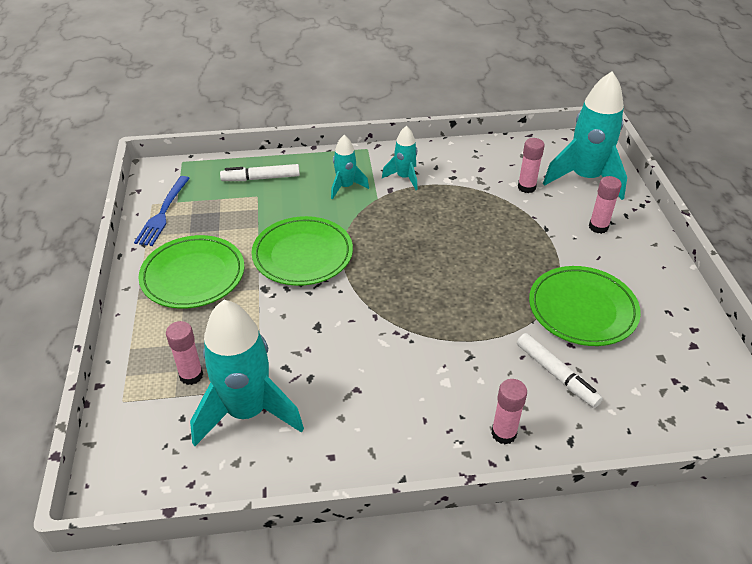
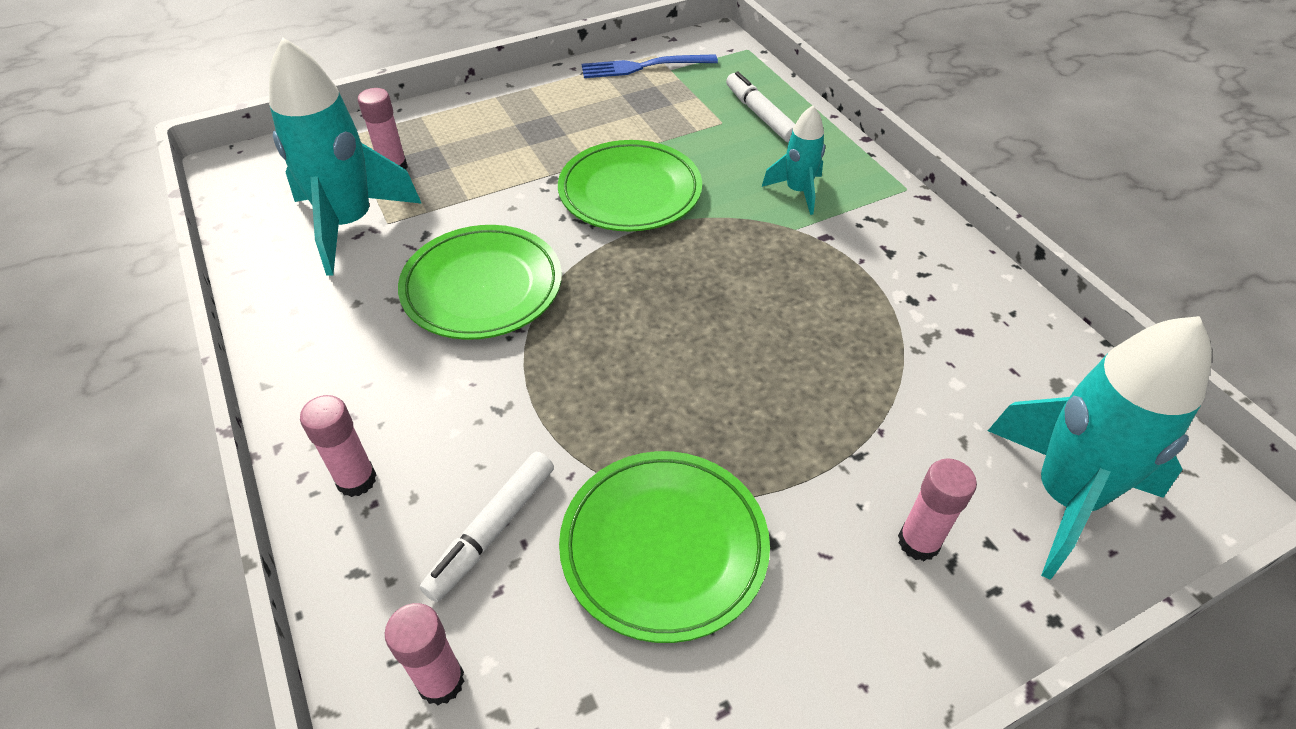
camera: 70 degrees right, 5 degrees up
green plate [138,235,244,309] -> green plate moved to [398,225,562,340]
turquoise rocket [382,126,418,190] -> none
pink glue stick [518,138,545,193] -> pink glue stick moved to [385,603,464,705]

